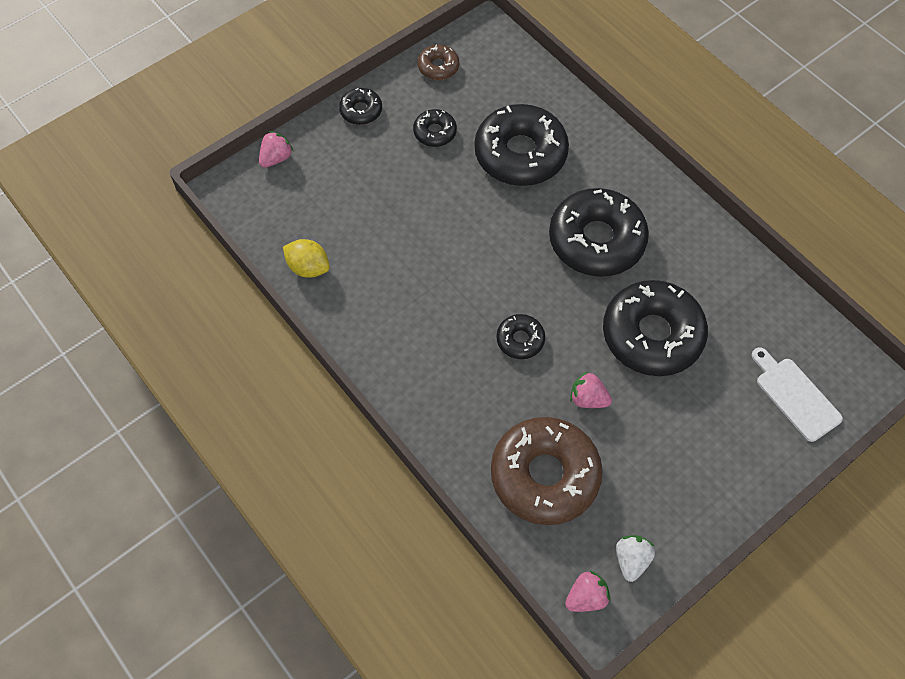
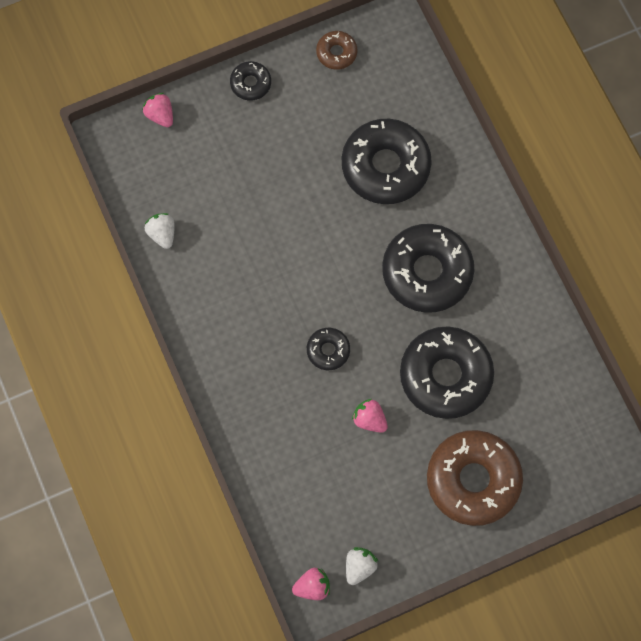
camera: 15 degrees right, 10 degrees up
pink strawberry [259,131,294,168] -> pink strawberry turned 90 degrees counterclockwise [142,93,173,127]
yellow lemon [283,239,330,278] -> white strawberry [145,213,175,249]
black donut [413,109,457,147] -> none
brown donut [491,417,603,525] -> brown donut moved to [427,430,523,526]
white cutting board [752,347,843,442] -> none

